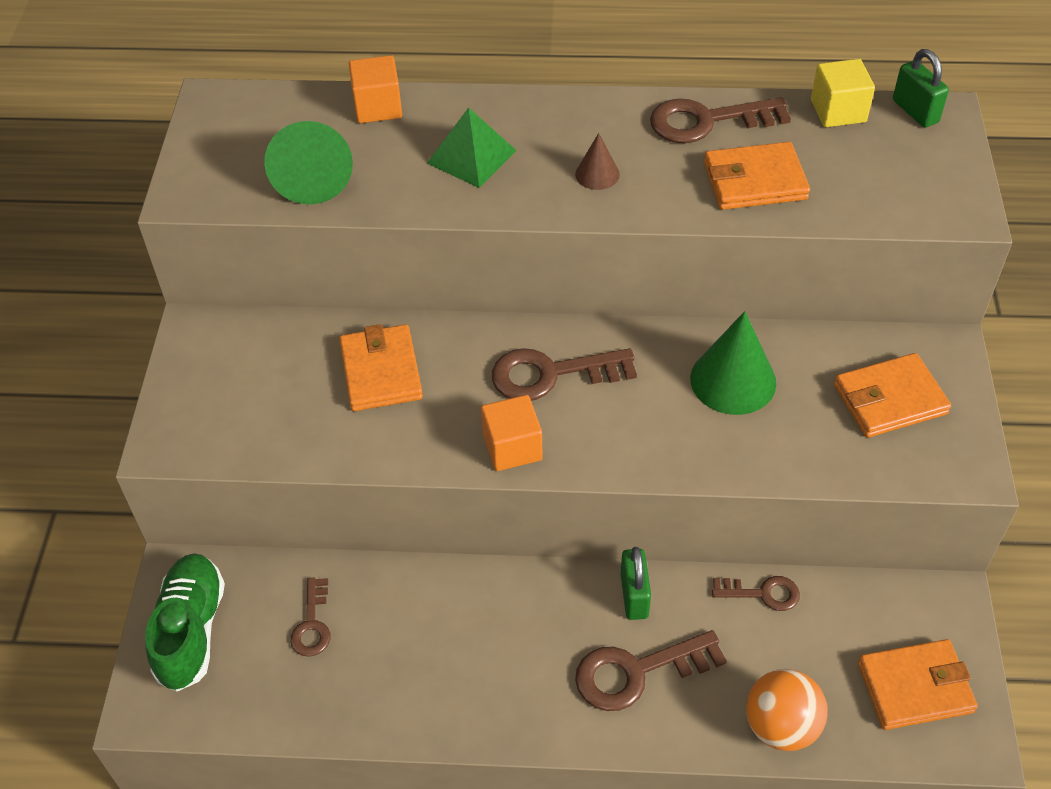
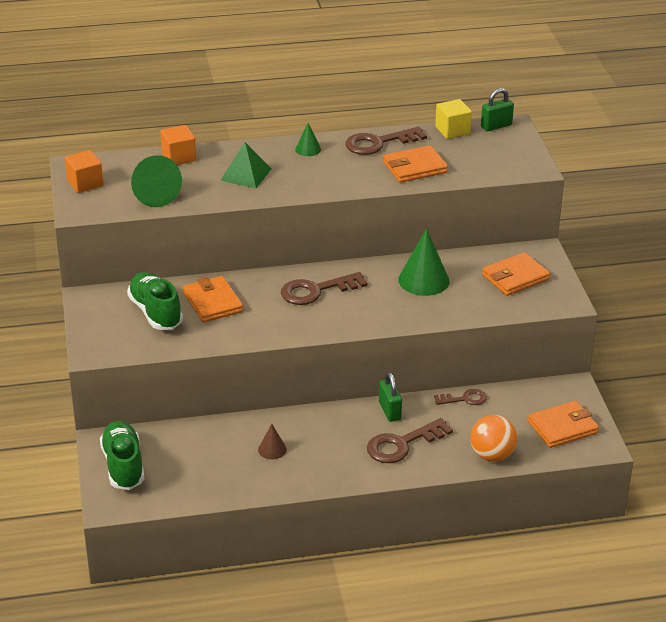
camera: 15 degrees left, 15 degrees down
brown key [290,578,330,657] -> none
orange cube [481,395,543,471] -> orange cube moved to [65,150,103,193]
brown cone [575,133,620,190] -> brown cone moved to [258,424,287,459]
green padlock [893,49,949,128] -> green padlock turned 75 degrees counterclockwise [481,88,514,131]
none -> green shoe [127,272,183,330]
none -> green cone [295,123,321,156]

